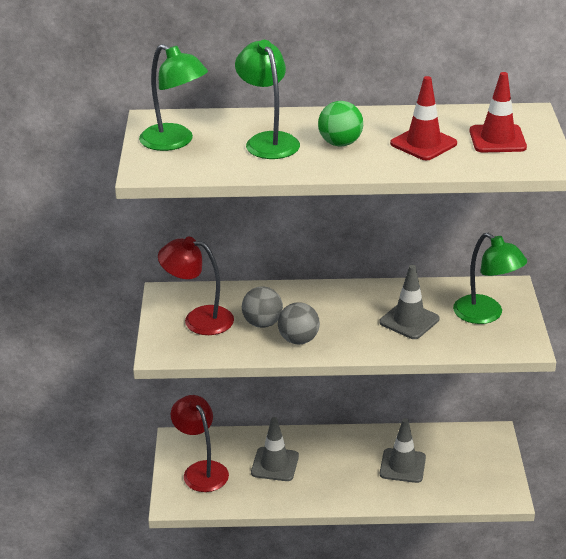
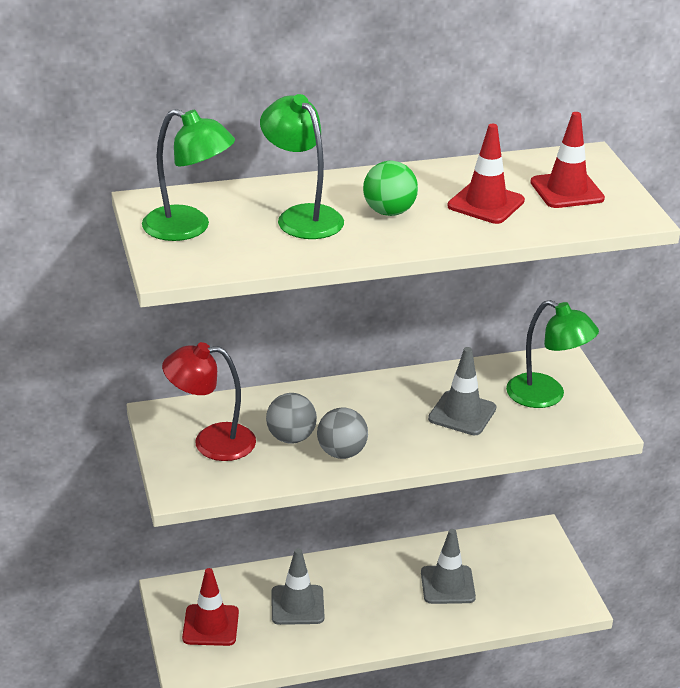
camera: 15 degrees left, 0 degrees up
red lamp [170,395,229,492] -> red traffic cone [182,568,239,646]

